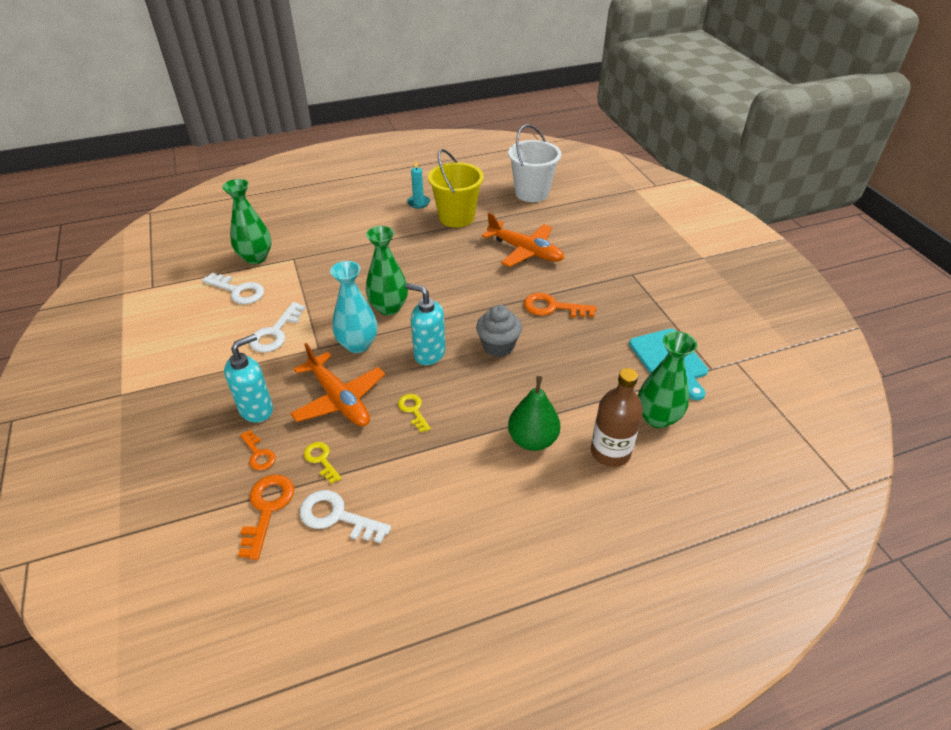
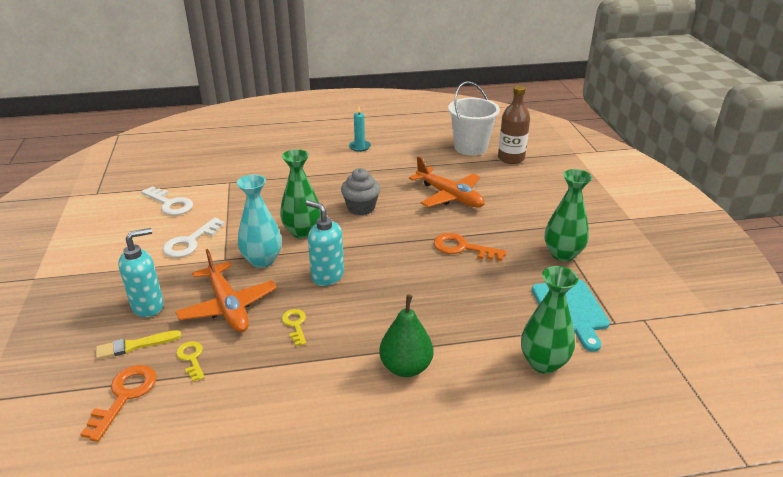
camera: 10 degrees right, 10 degrees down
green vase [222,179,271,264] -> green vase moved to [545,169,592,262]
orange key [240,430,276,470] -> yellow brush [96,330,181,359]
white key [300,490,391,543] -> none
yellow bucket [428,149,484,228] -> none
grey cupcake [476,305,522,357] -> grey cupcake moved to [341,168,380,215]
brown bottle [591,368,643,467] -> brown bottle moved to [498,85,530,164]

